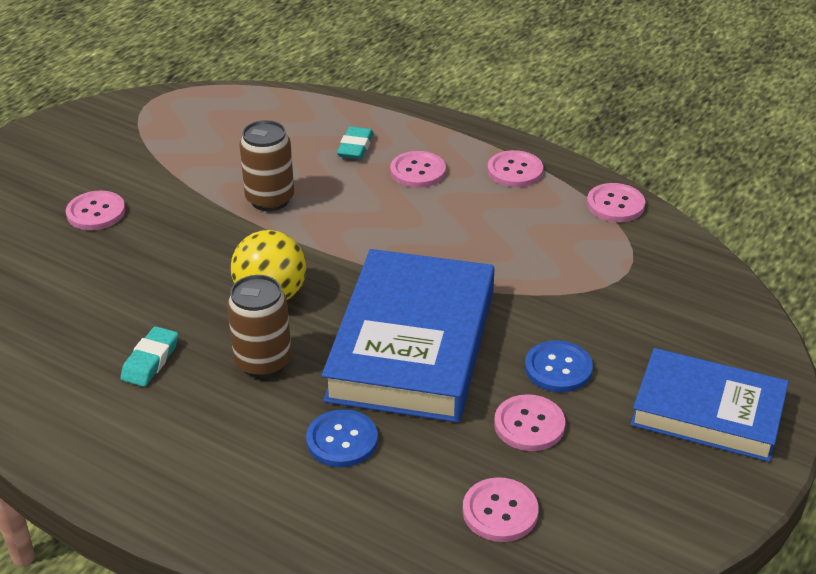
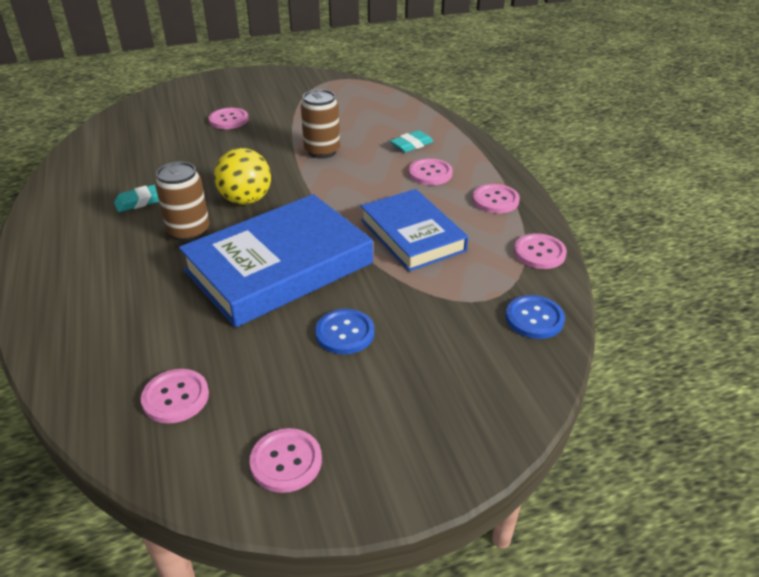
camera: 40 degrees right, 0 degrees up
blue button [306,409,378,467] -> blue button moved to [506,295,565,339]
pink button [494,394,565,451] -> pink button moved to [249,428,322,493]
blue book [630,348,789,462] -> blue book moved to [361,189,468,271]

